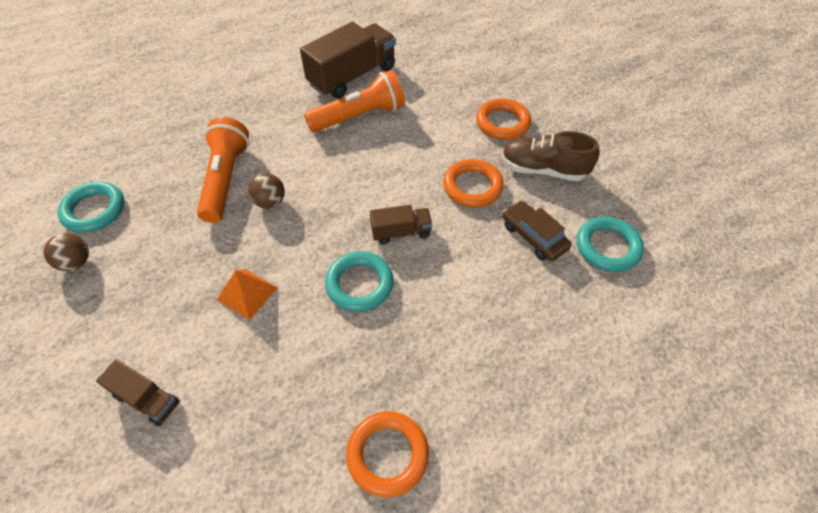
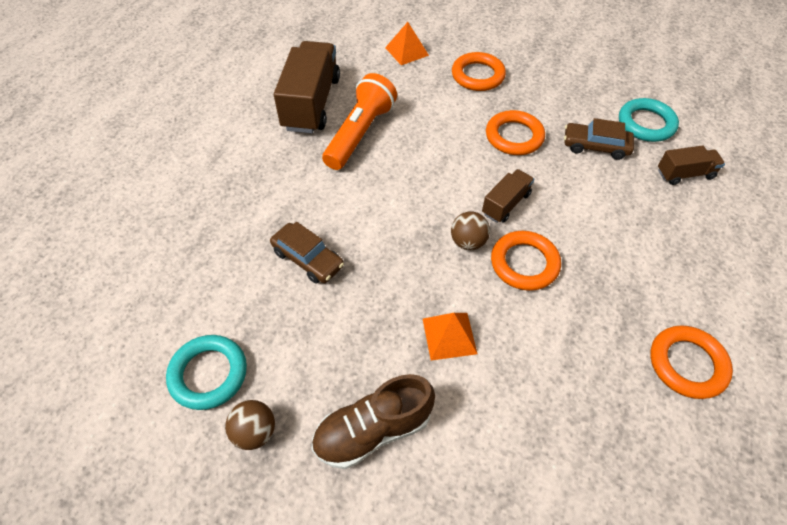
camera: 40 degrees left, 0 degrees up
brown truck [96,360,180,426] -> brown truck moved to [658,145,725,185]
orange flashlight [197,117,249,223] -> brown car [270,222,344,284]
brown ball [248,173,285,209] -> brown ball moved to [451,211,490,250]
turquoise ring [325,251,394,312] -> orange ring [491,231,561,291]
brown shoe [502,131,599,181] -> brown shoe moved to [312,374,435,469]
none -> orange pyramid [385,22,429,65]

